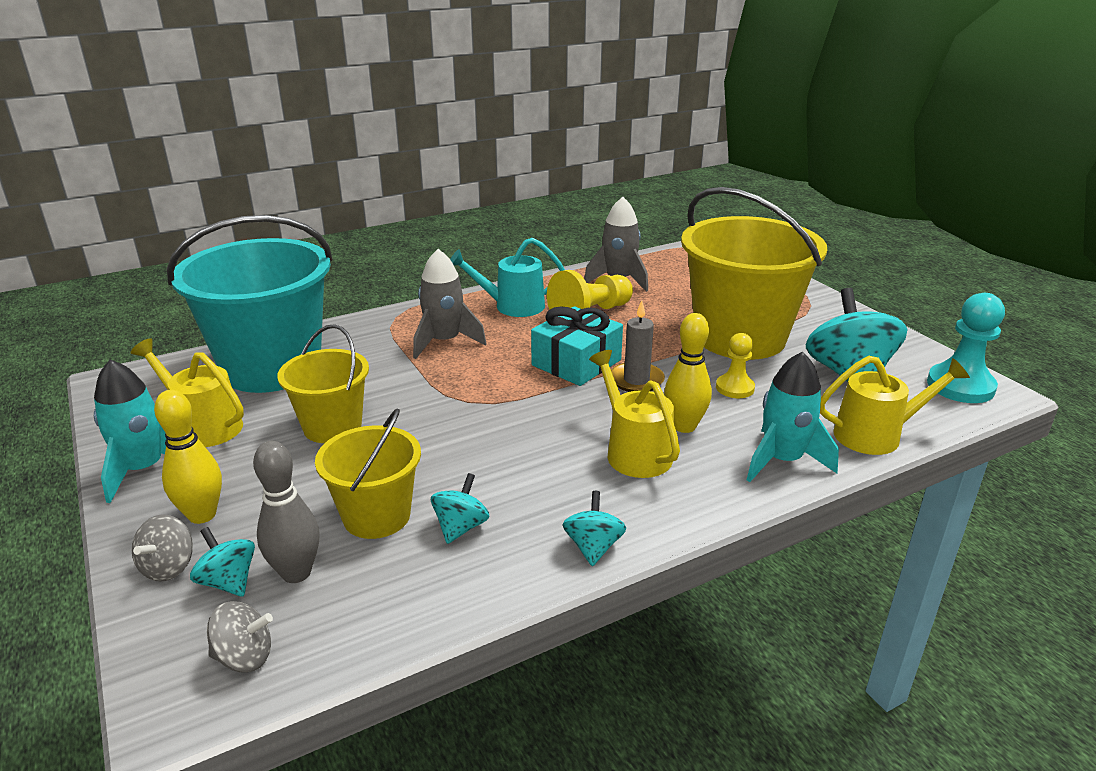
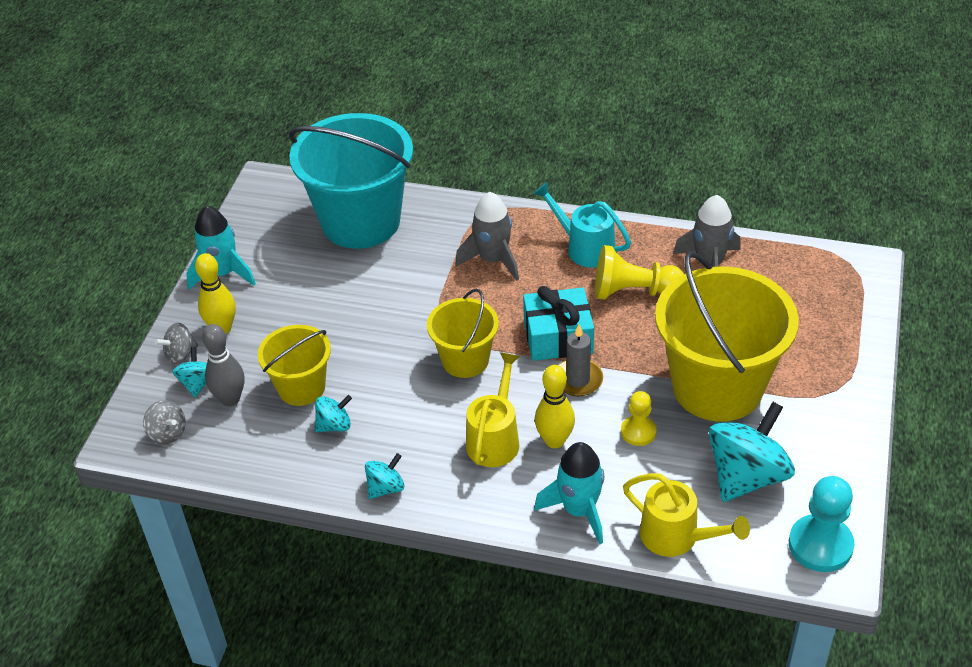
camera: 45 degrees right, 15 degrees up
yellow watering can [131,338,244,447] -> none
yellow bucket [277,324,369,443] -> yellow bucket moved to [427,288,499,378]

